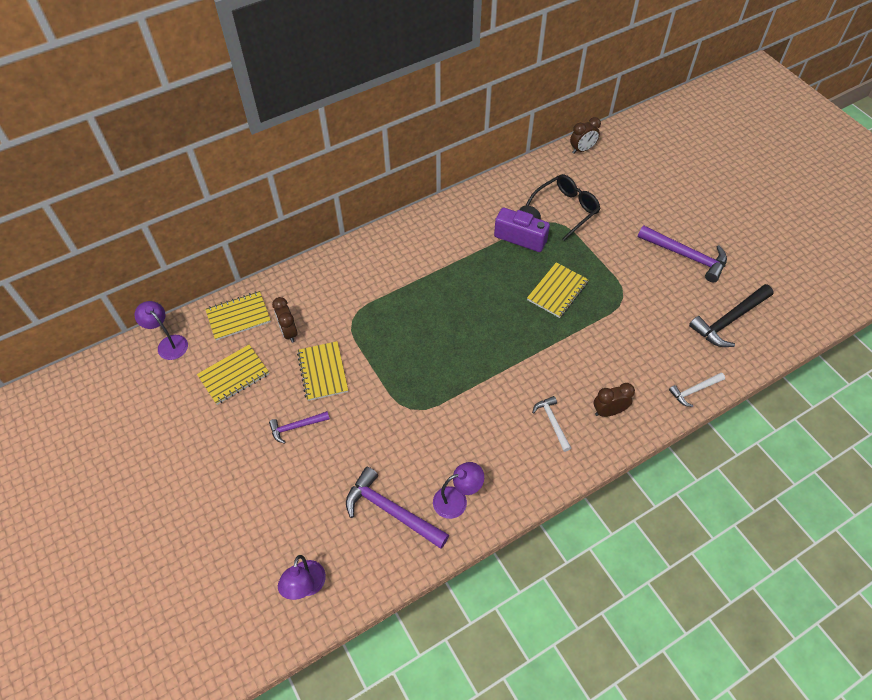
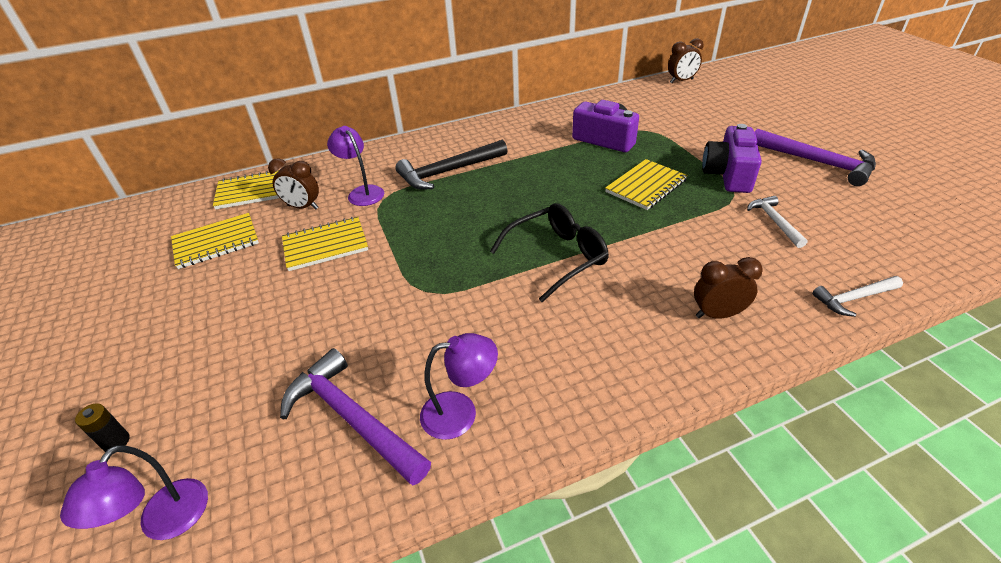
camera: 10 degrees right, 15 degrees down
purple lamp [134,301,188,360] -> purple lamp moved to [327,126,384,206]
purple hammer [269,411,330,444] -> none
brown clock [272,297,297,343] -> brown clock turned 60 degrees counterclockwise [268,158,319,209]
yellow notebook [297,341,348,401] -> yellow notebook turned 75 degrees clockwise [282,217,368,271]
black glasses [526,174,601,241] -> black glasses moved to [490,203,609,302]
white hammer [532,396,571,452] -> white hammer moved to [747,196,807,248]
black hammer [689,284,774,347] -> black hammer moved to [395,140,508,190]
none -> black battery [75,404,130,452]
none -> purple camera [702,124,762,193]

